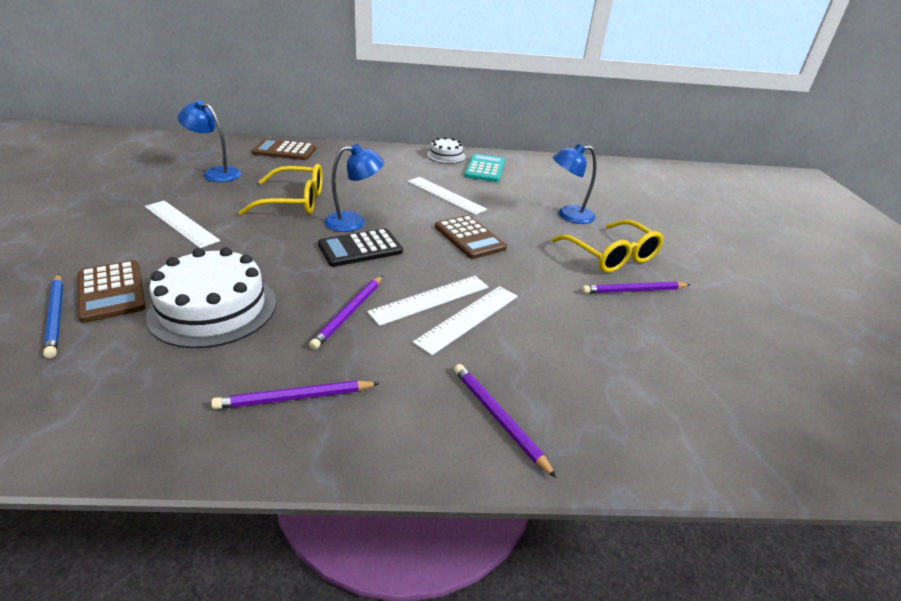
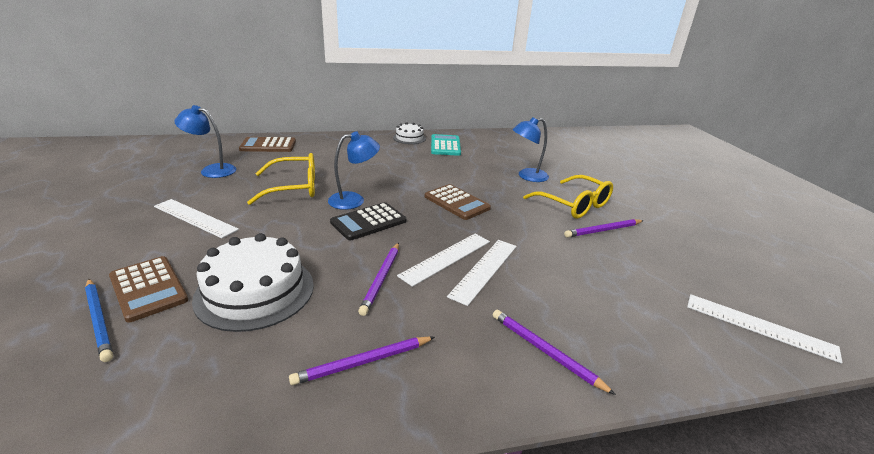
camera: 10 degrees left, 5 degrees down
white ruler [407,177,487,215] -> white ruler moved to [687,294,842,363]

